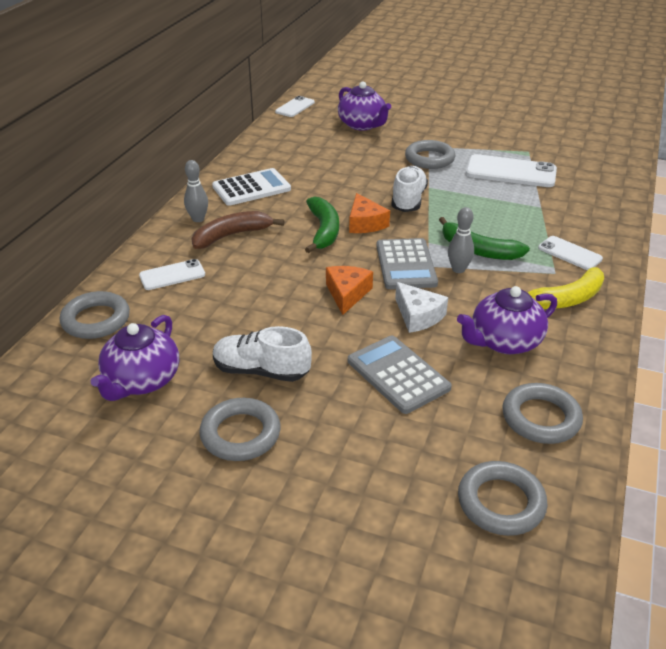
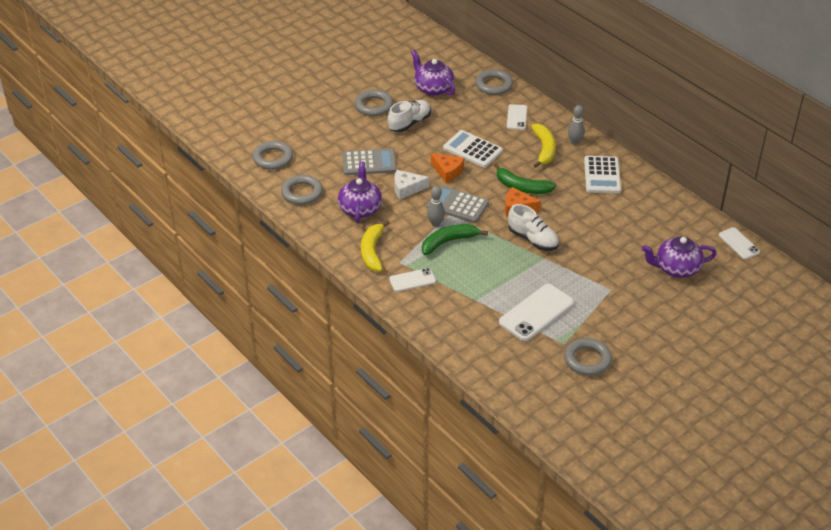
camera: 120 degrees right, 5 degrees up
brown banana [191,211,284,249] -> yellow banana [531,123,556,168]
grey ring [405,140,455,169] -> grey ring moved to [564,338,612,376]
none -> white calculator [443,130,503,168]

